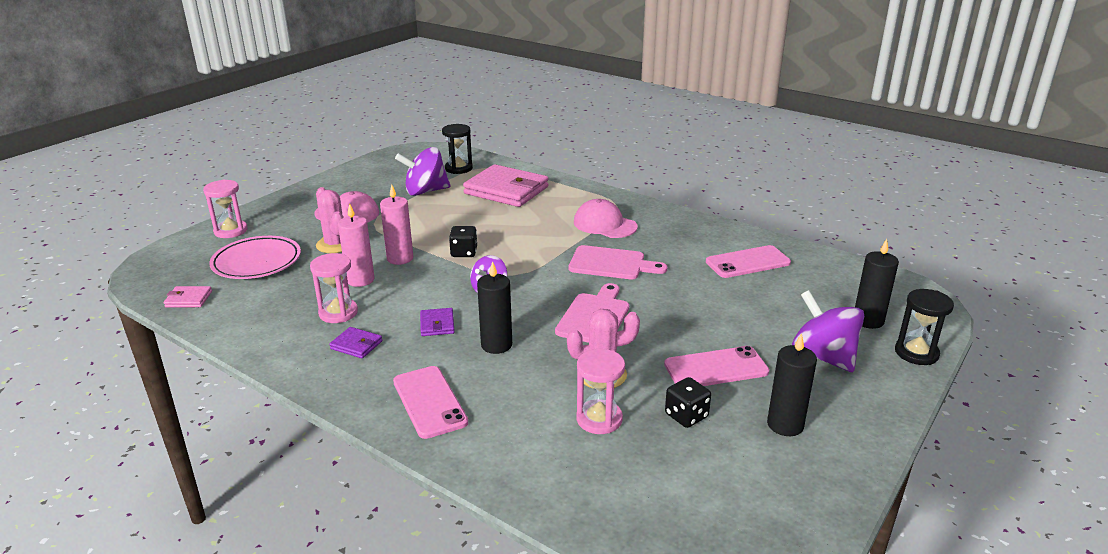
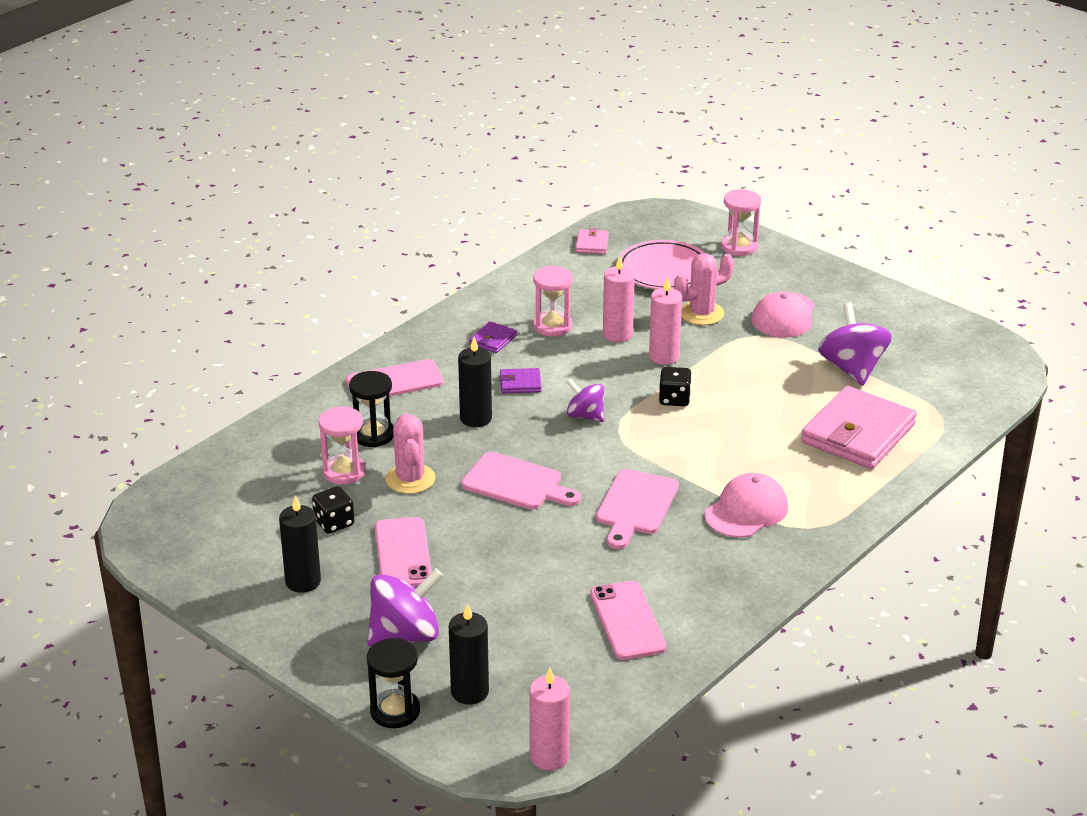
camera: 95 degrees right, 5 degrees up
black hourglass [442,124,473,174] -> black hourglass moved to [349,371,394,447]
none -> pink candle [530,668,570,770]

